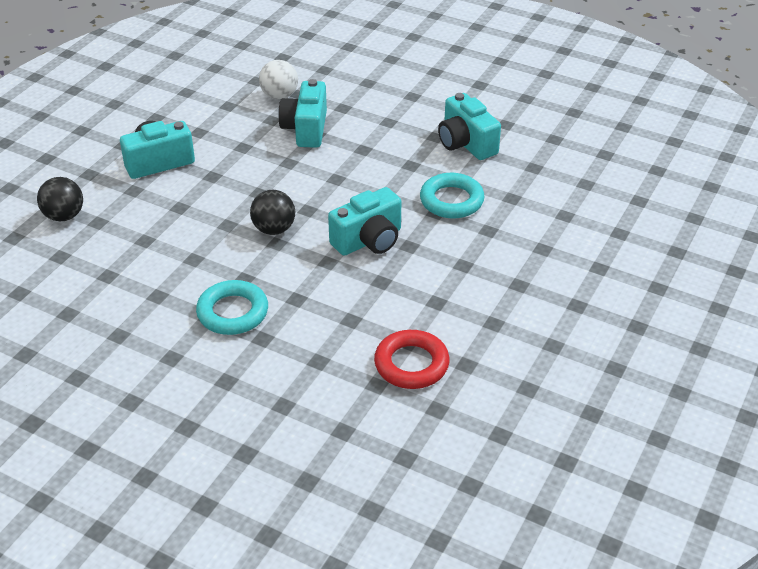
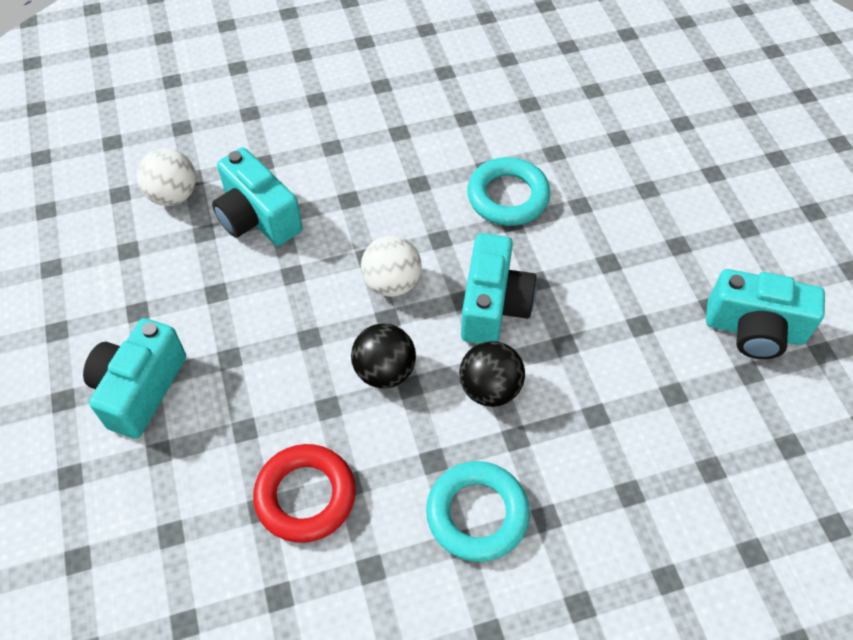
camera: 45 degrees left, 15 degrees up
black ball [37,177,83,221] -> black ball moved to [459,341,525,407]
red ring [374,330,450,389] -> red ring moved to [253,444,356,543]
turquoise camera [438,93,501,160] -> turquoise camera moved to [706,269,825,359]
none -> white ball [361,236,422,297]

